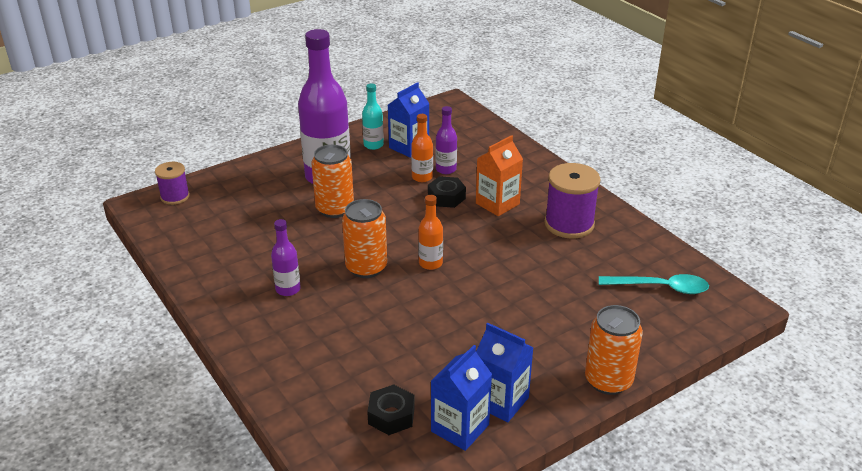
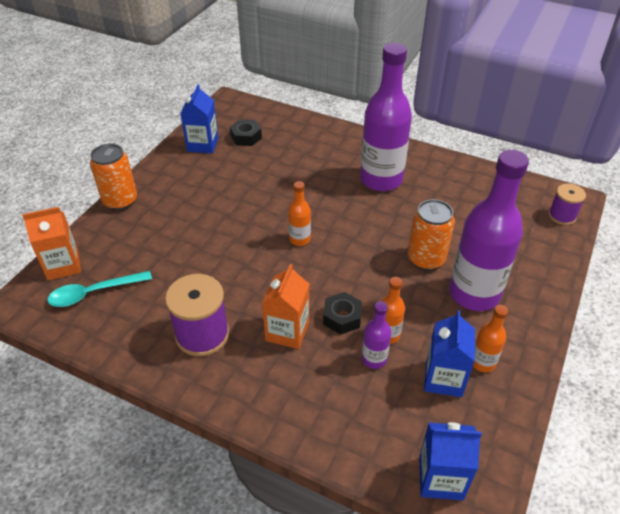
camera: 150 degrees right, 10 degrees up
purple bottle [271,219,301,296] -> purple bottle [360,43,412,191], size x2.19
orange can [342,199,387,278] -> none
turquoise bottle [362,83,384,150] -> orange bottle [473,305,508,372]
blue carton [476,323,534,422] -> blue carton moved to [419,422,482,500]
none -> orange carton [22,207,81,280]

